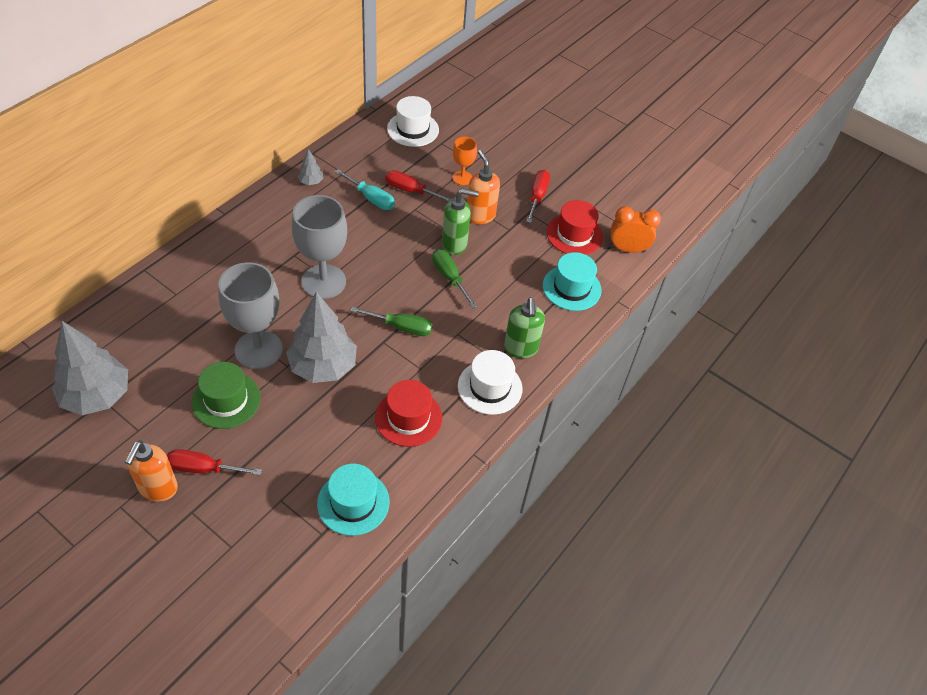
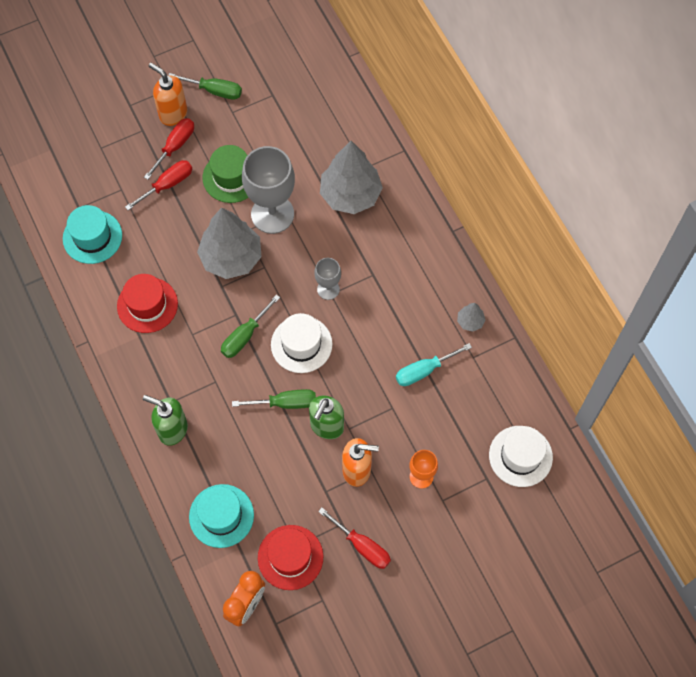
camera: 120 degrees right, 15 degrees up
grey tree [52,321,128,415] -> grey tree moved to [320,141,383,214]
grey goblet [292,195,347,299] -> grey goblet [314,258,341,300], size x0.51
red screwdriver [385,170,452,202] -> red screwdriver moved to [125,160,192,210]
white hat [458,350,522,415] -> white hat moved to [271,313,332,373]
none -> green screwdriver [168,73,242,100]

